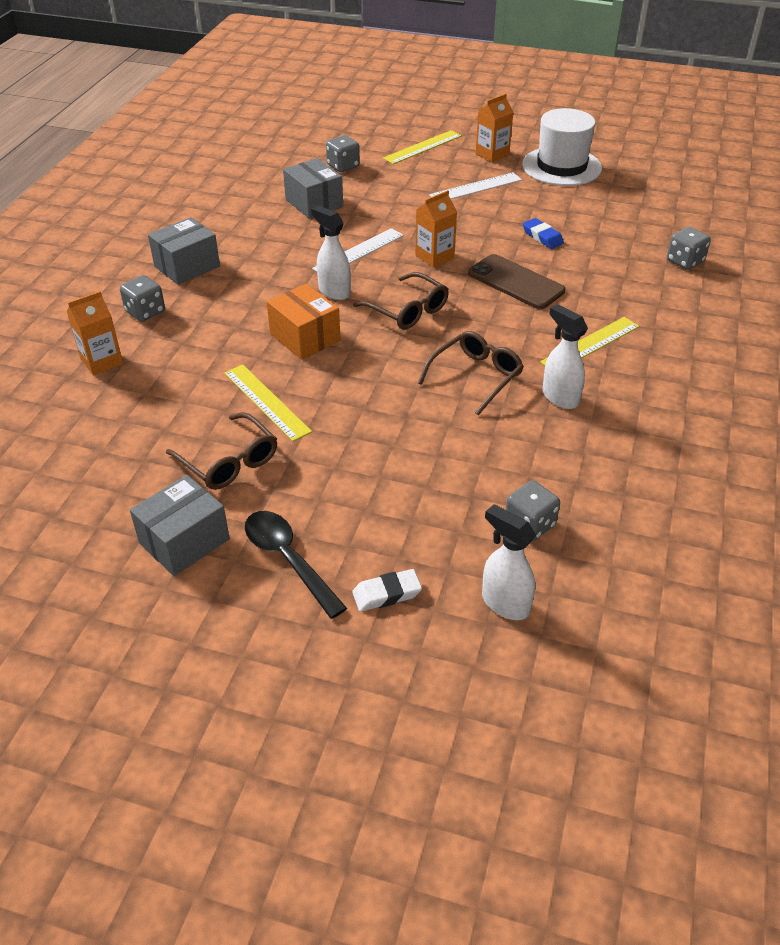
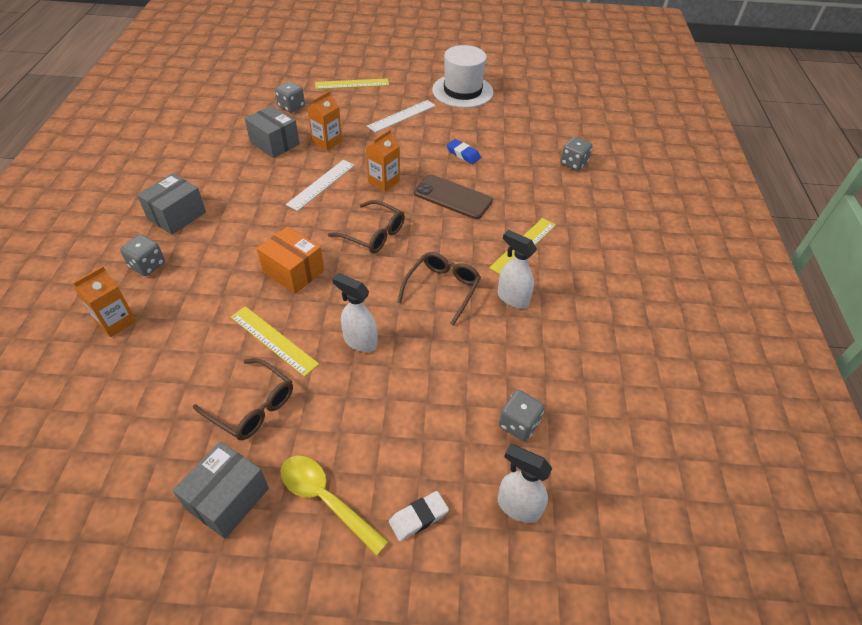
camera: 15 degrees left, 5 degrees up
black spoon [245,511,347,619] -> yellow spoon [280,456,389,556]
white spray bottle [311,206,351,300] -> white spray bottle moved to [332,273,377,352]
yellow ruler [383,130,462,164] -> yellow ruler turned 45 degrees clockwise [315,78,389,89]
orange carton [475,94,514,162] -> orange carton moved to [307,91,342,151]

